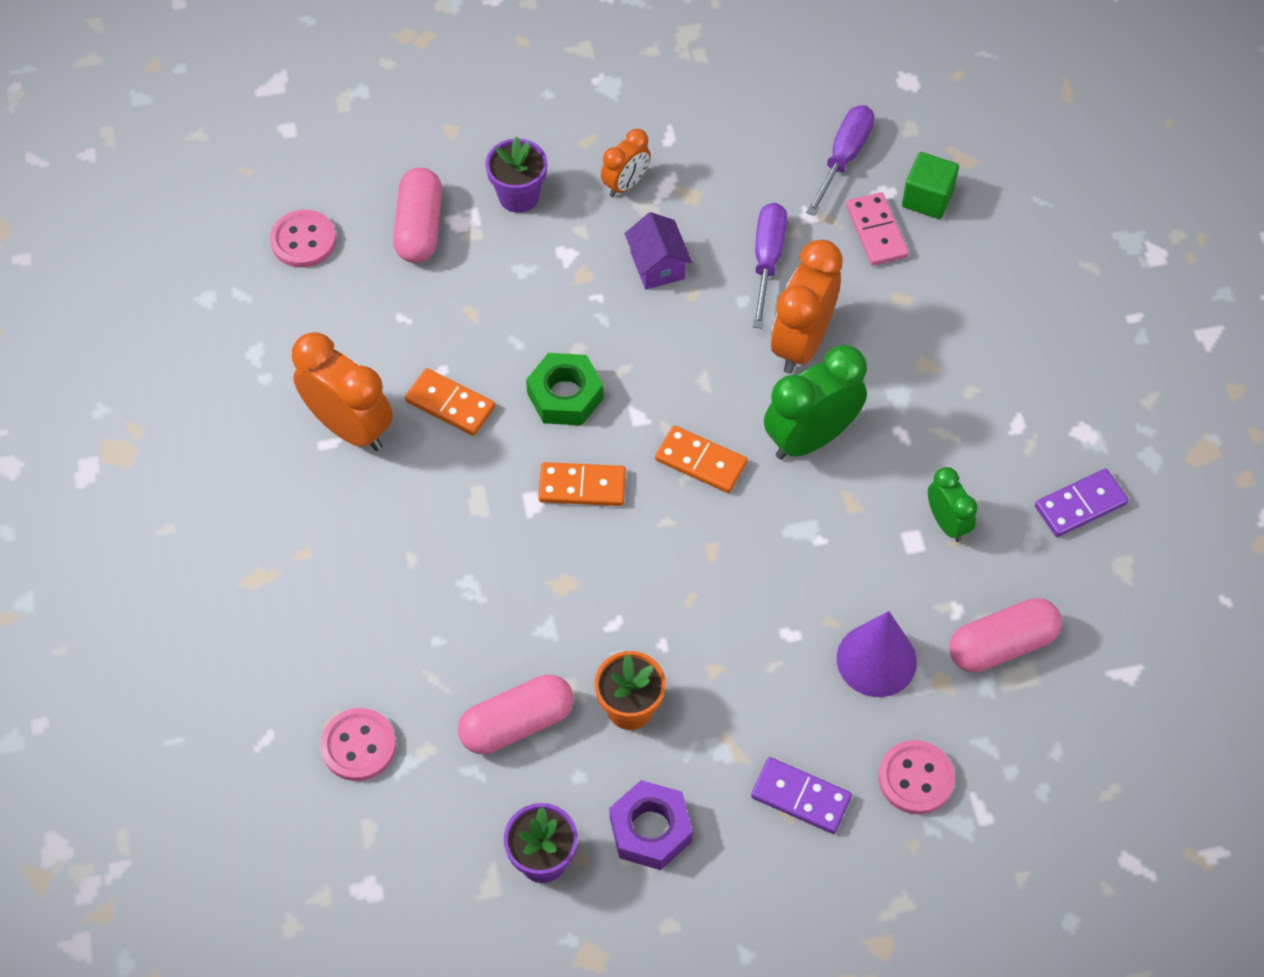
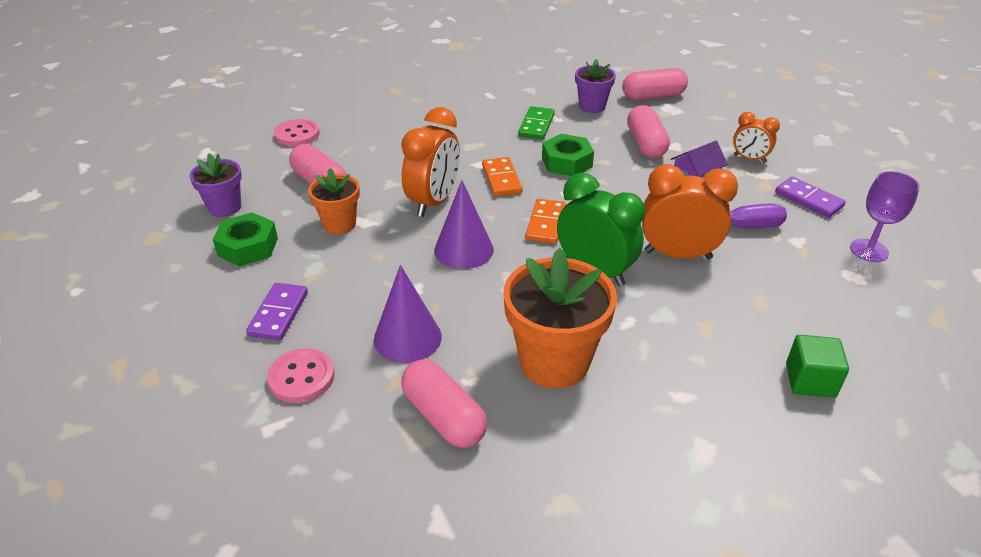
camera: 75 degrees right, 20 degrees down
pink button [270,210,336,268] -> none
orange clock [292,332,393,451] -> orange clock moved to [401,107,460,217]
orange domino [405,368,495,436] -> green domino [518,106,555,139]
purple flower pot [485,136,547,213] -> purple flower pot moved to [575,59,616,113]
purple nut [609,780,693,870] -> green nut [213,212,278,266]
purple screwdriver [806,105,874,216] -> purple goblet [850,171,920,262]
pink domino [846,192,909,266] -> none
green cube [902,152,959,219] -> green cube moved to [786,335,849,398]
green clock [928,467,978,542] -> orange flower pot [504,248,617,388]
purple domino [1035,468,1129,537] -> purple domino moved to [775,177,846,218]
none -> purple cone [434,180,494,269]
none -> pink capsule [627,105,670,158]

